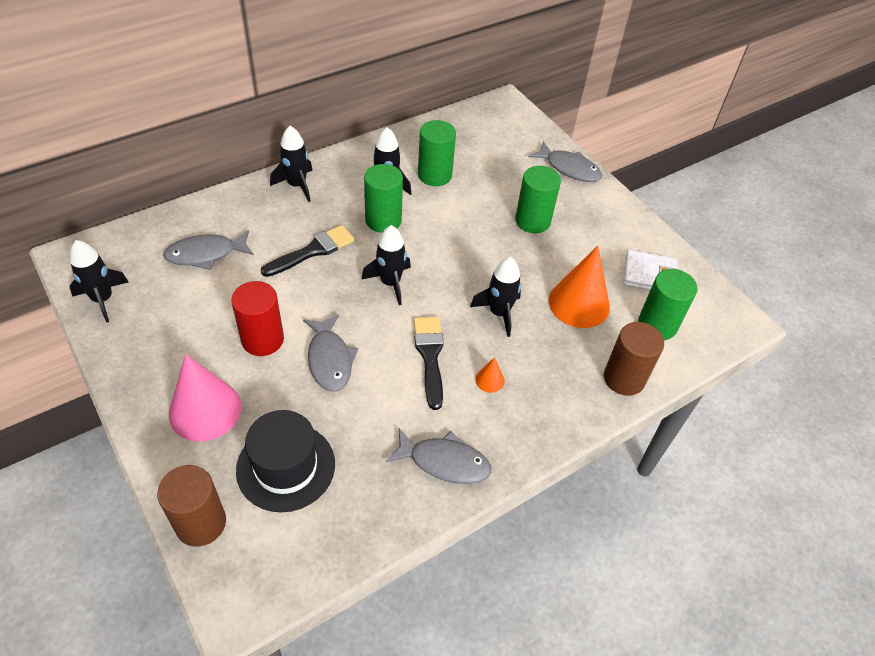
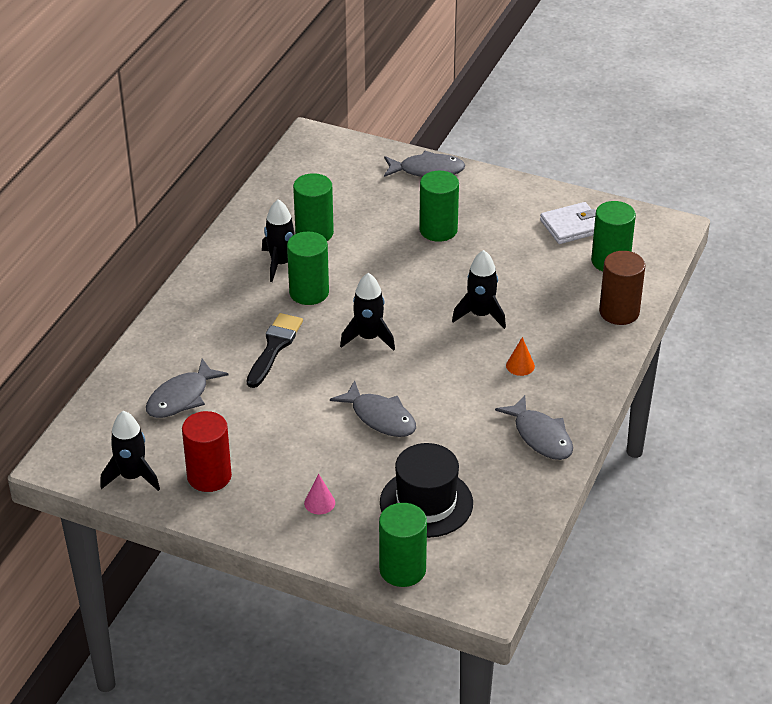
camera: 30 degrees left, 10 degrees down
brown cylinder [157,465,226,547] -> green cylinder [379,503,427,587]
pink cone [169,354,242,441] -> pink cone [304,474,335,514], size x0.44
red cylinder [231,281,284,356] -> red cylinder moved to [182,411,232,492]
black rocket [270,126,313,202] -> none
grey fish [386,428,491,484] -> grey fish turned 75 degrees clockwise [495,395,573,460]
black brush [414,317,444,410] -> none
orange cone [549,246,610,328] -> none

